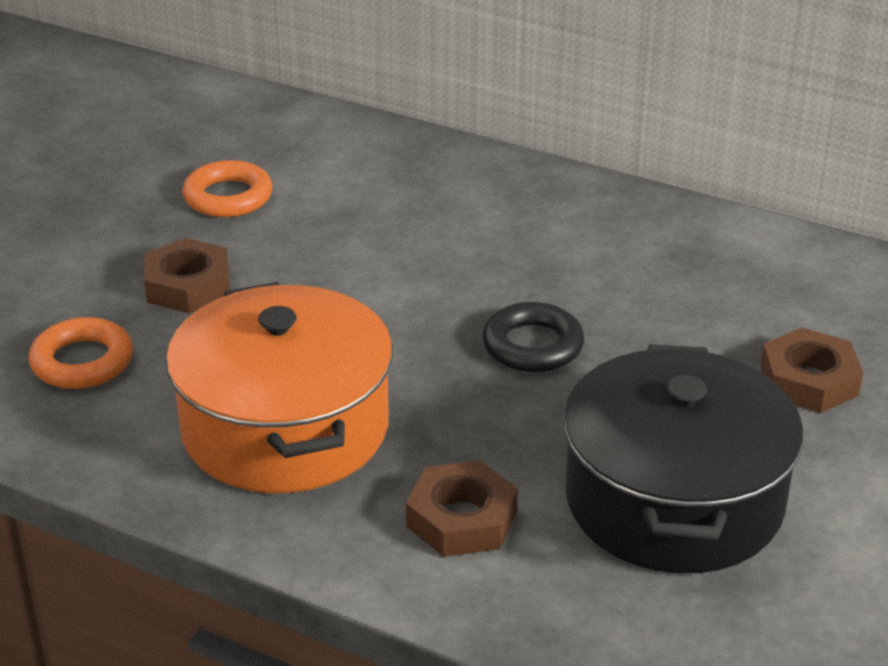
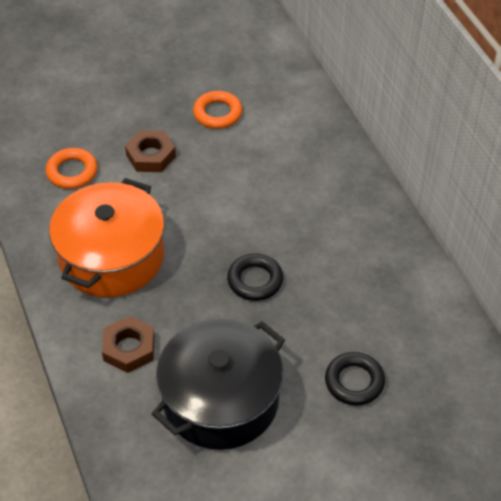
camera: 40 degrees right, 15 degrees up
brown nut [760,328,863,413] -> black ring [325,352,385,406]

